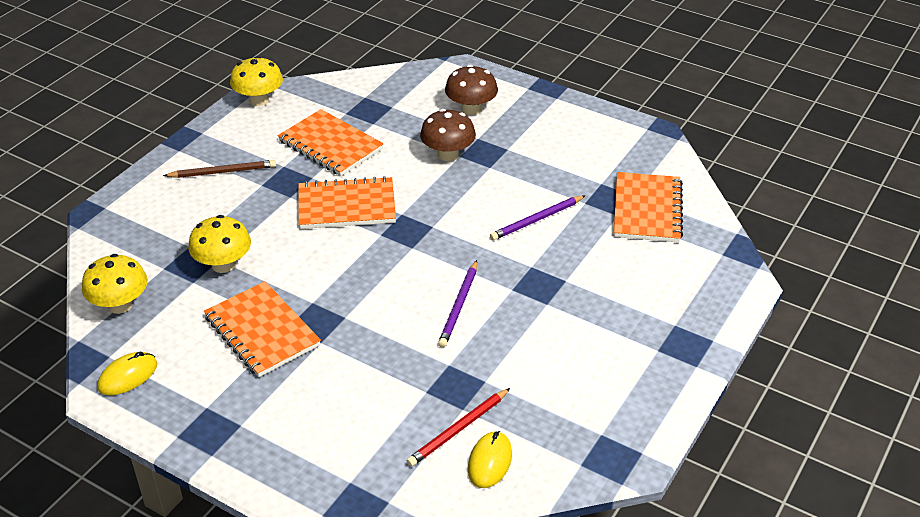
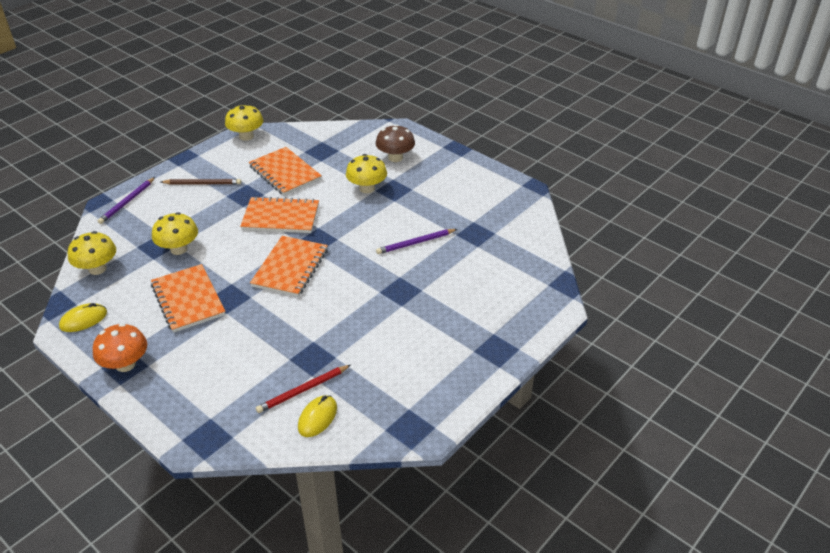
camera: 10 degrees right, 0 degrees up
brown mushroom [420,109,476,161] -> yellow mushroom [346,154,387,193]
purple pencil [438,260,477,348] -> purple pencil moved to [97,177,155,224]
orange notebook [614,172,683,243] -> orange notebook moved to [250,236,328,297]
none -> orange mushroom [93,323,147,372]

